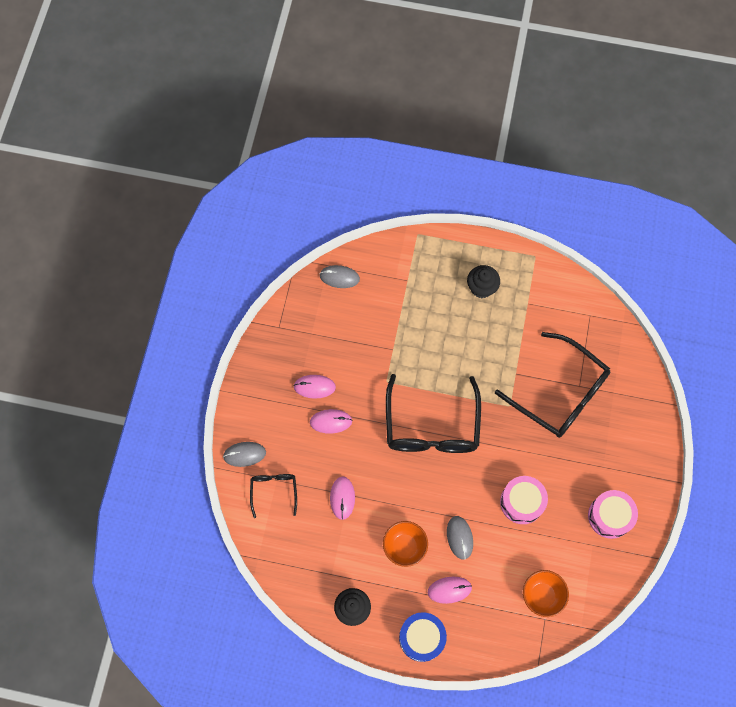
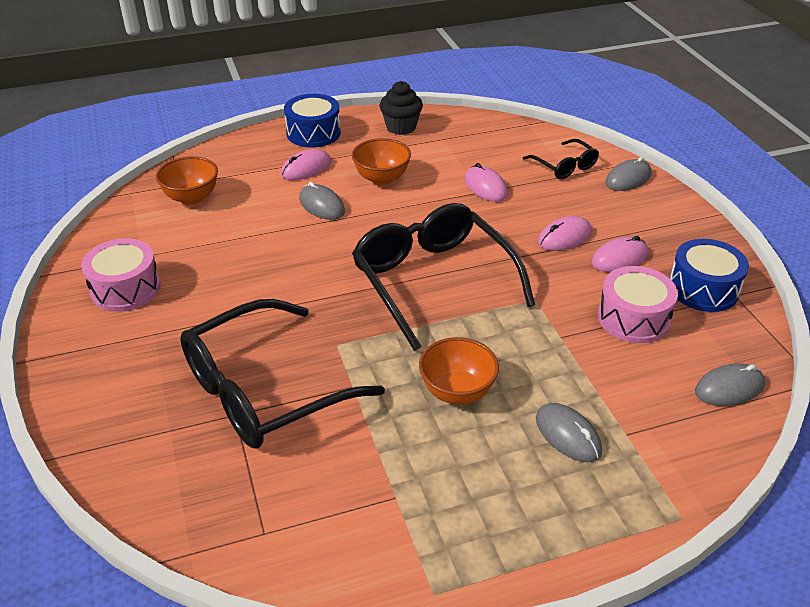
camera: 150 degrees right, 30 degrees down
black cupcake [467,265,500,298] -> none
black glasses [495,332,610,438] -> black glasses turned 45 degrees counterclockwise [180,299,385,449]
pink drum [500,476,548,524] -> pink drum moved to [598,266,678,343]
none -> orange bowl [419,337,499,405]
none -> grey mouse [536,403,602,462]
none -> blue drum [670,239,749,312]

